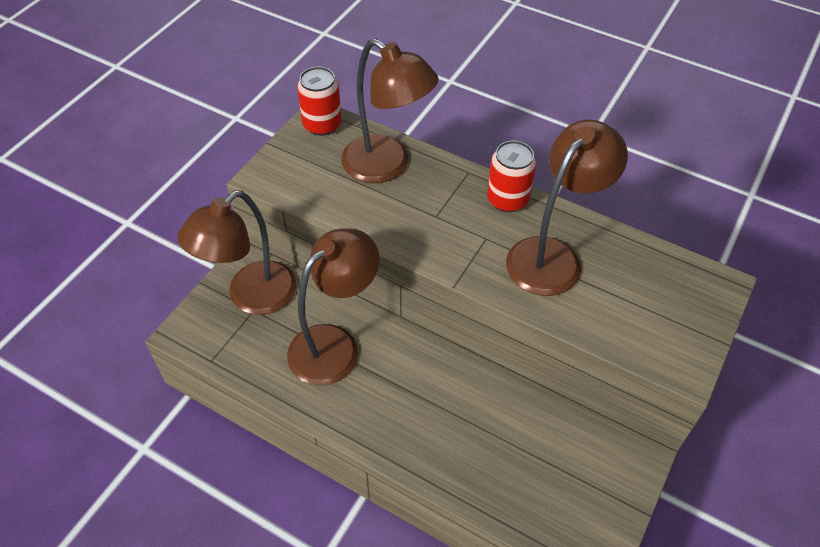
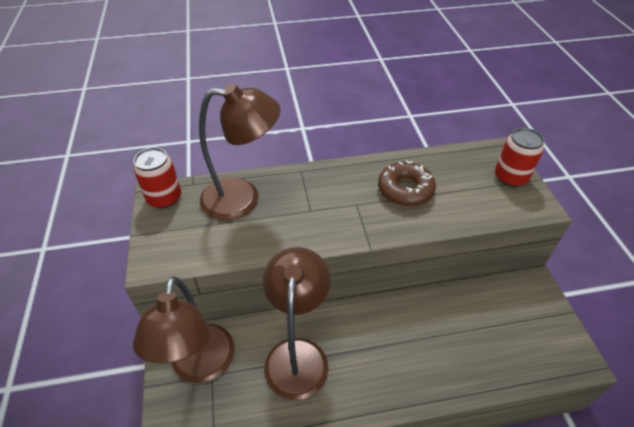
camera: 40 degrees left, 5 degrees down
red can [487,140,536,212] -> red can moved to [495,128,544,187]
brown lamp [506,120,628,296] -> brown donut [378,160,436,207]

